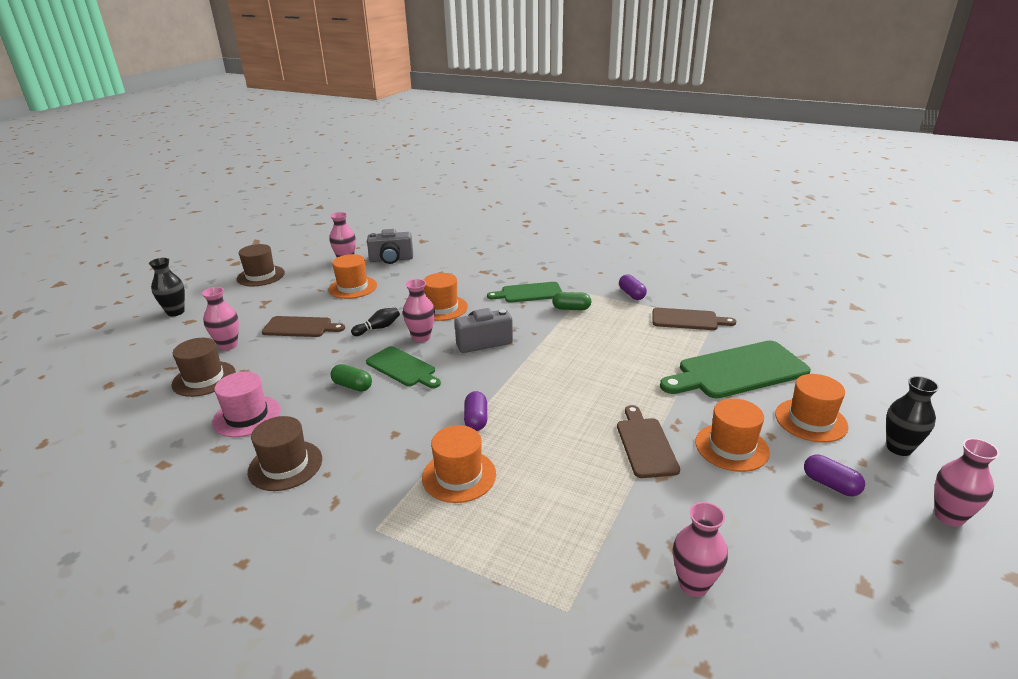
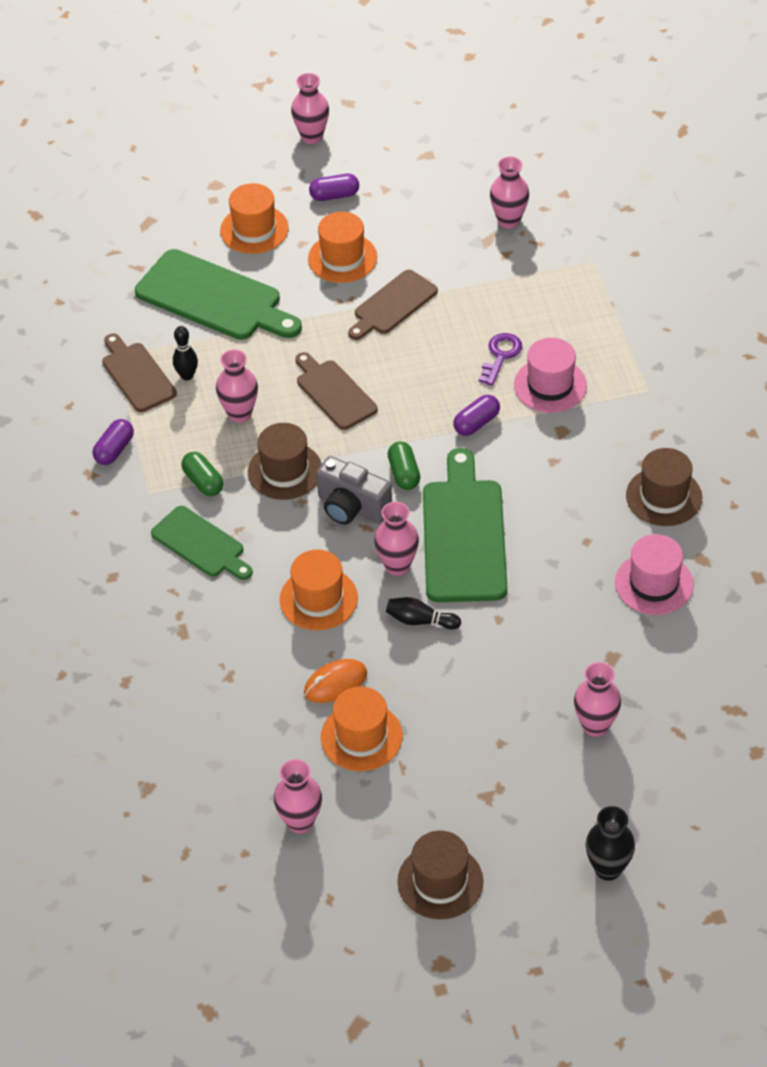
camera: 130 degrees left, 20 degrees up
brown hat [172,338,236,397] -> brown hat moved to [248,423,322,500]
brown cutting board [262,316,345,337] -> brown cutting board moved to [295,352,378,430]
green capsule [331,364,372,392] -> green capsule moved to [388,442,420,490]
green cutting board [366,346,441,388] -> green cutting board [423,448,507,602], size x1.65
grey camera [367,229,413,264] -> none
orange hat [422,425,496,503] -> pink hat [514,338,587,413]
purple capsule [804,455,865,496] -> purple capsule turned 75 degrees clockwise [309,174,359,201]
black vase [886,376,939,456] -> none
none -> black bowling pin [173,326,198,380]
none -> pink vase [216,349,258,423]
none -> orange mouse [304,659,367,703]
none -> purple key [478,333,522,386]

